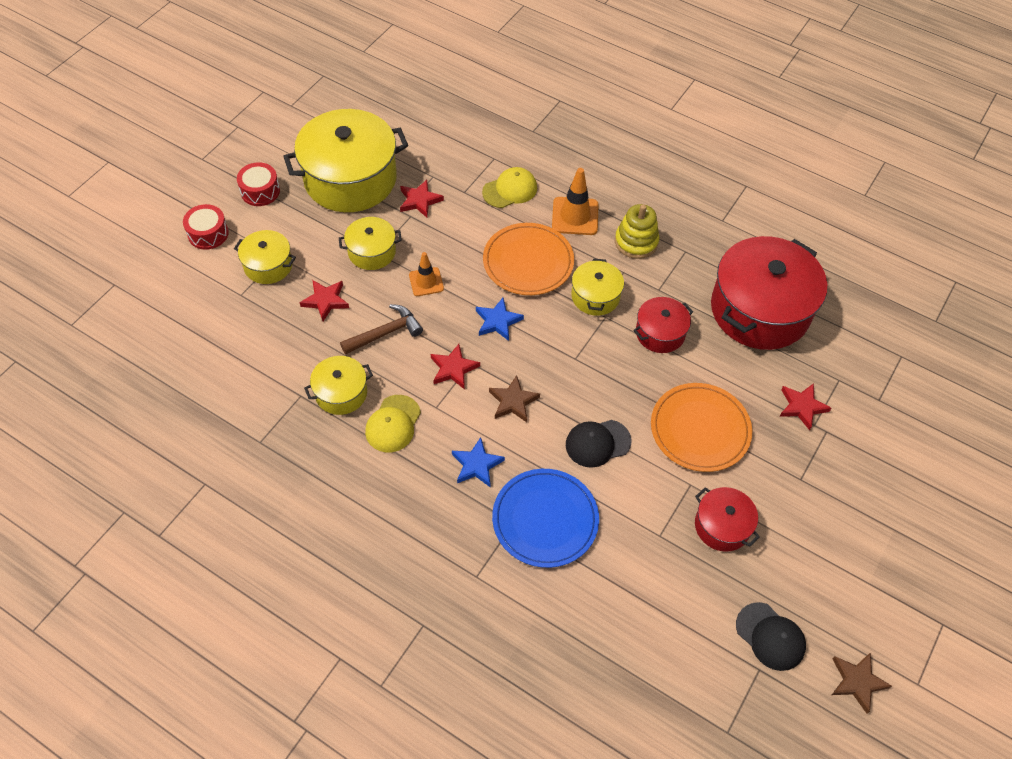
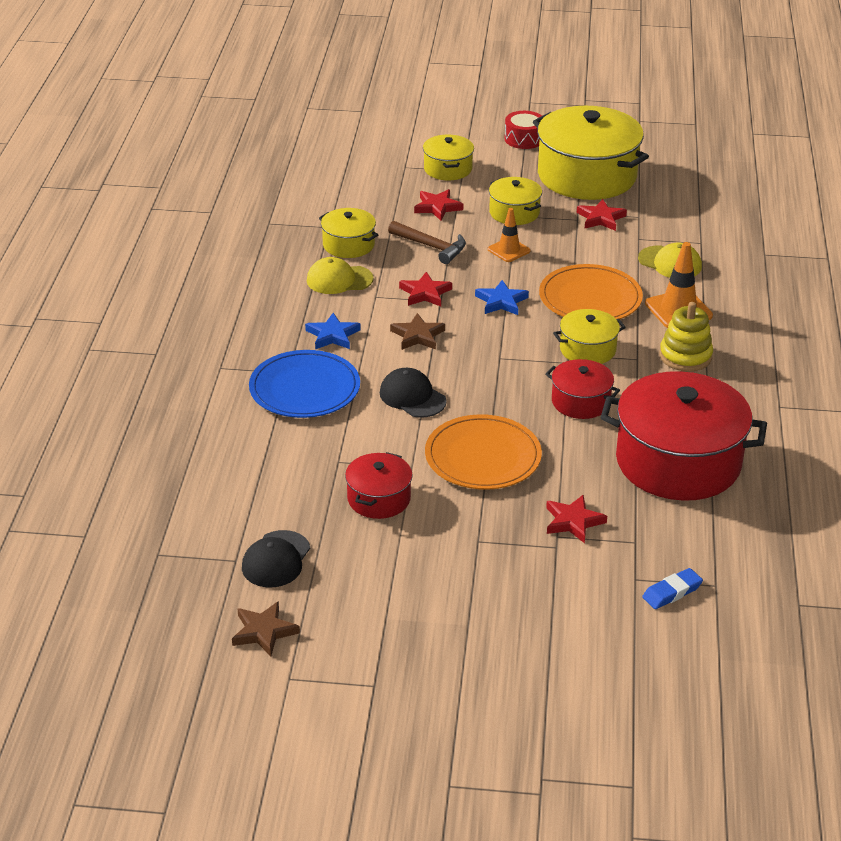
camera: 65 degrees right, 20 degrees down
red drum [183,204,229,250] -> none
none -> blue eraser [642,568,703,609]

